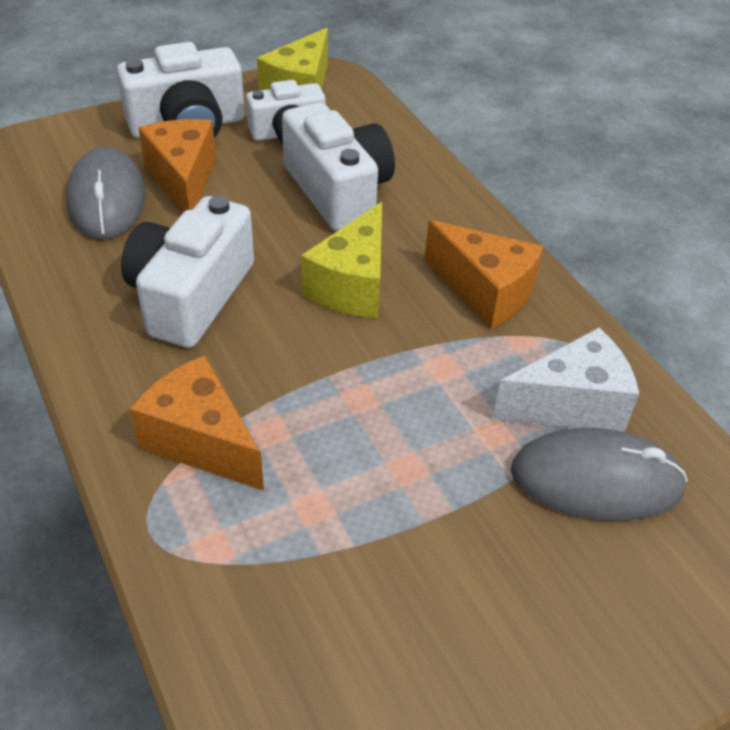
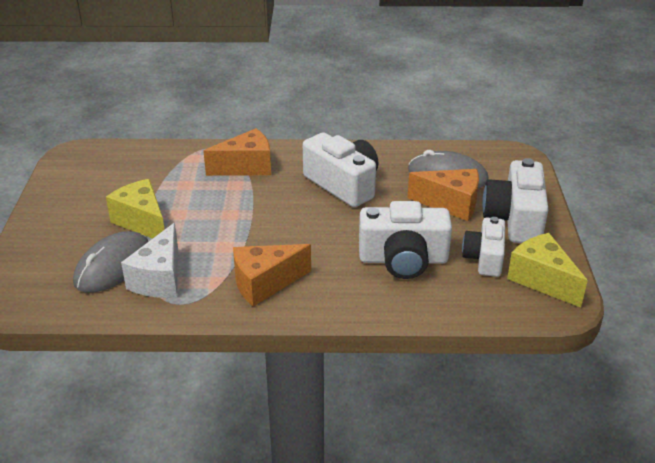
camera: 120 degrees right, 10 degrees down
yellow cheese [301,202,382,318] -> yellow cheese moved to [106,179,165,239]

